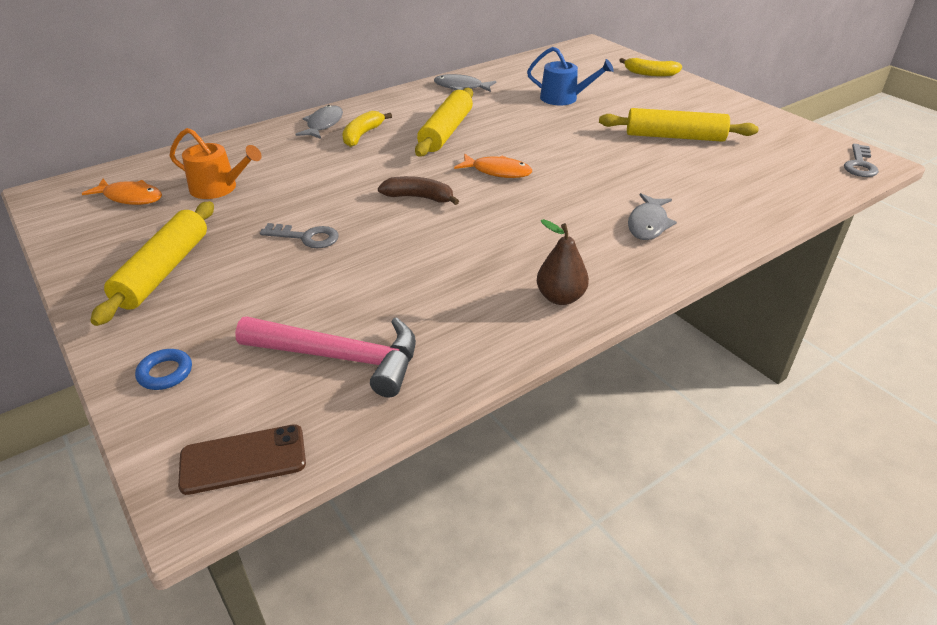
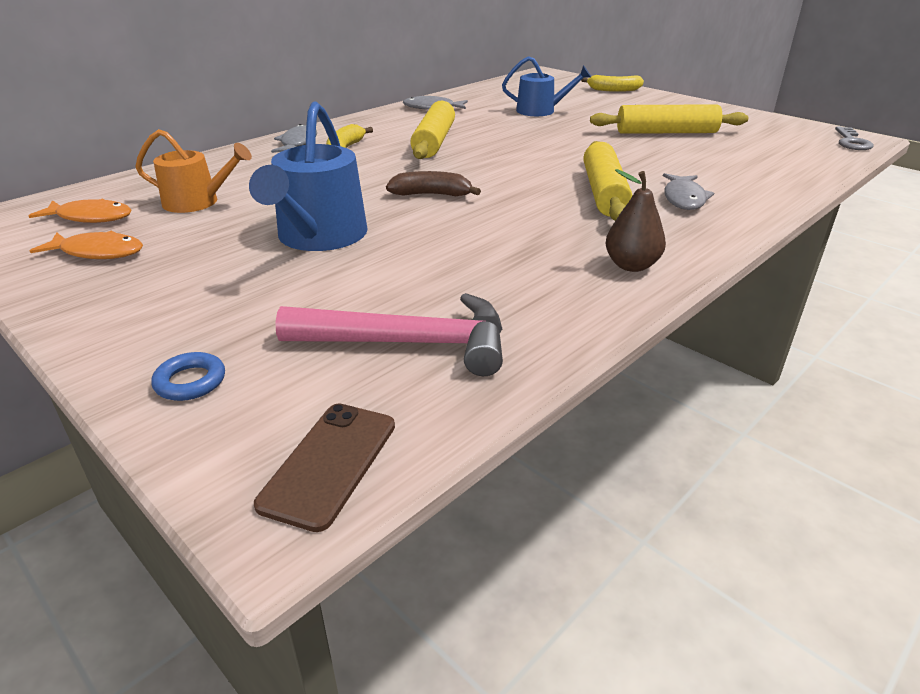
camera: 10 degrees left, 5 degrees down
yellow rolling pin [90,201,214,326] -> yellow rolling pin moved to [583,141,633,221]
brown phone [178,424,306,495] -> brown phone turned 45 degrees counterclockwise [254,404,395,532]
grey key [260,223,339,248] -> blue watering can [249,102,368,251]
orange fish [454,154,532,178] -> orange fish moved to [30,231,143,259]

